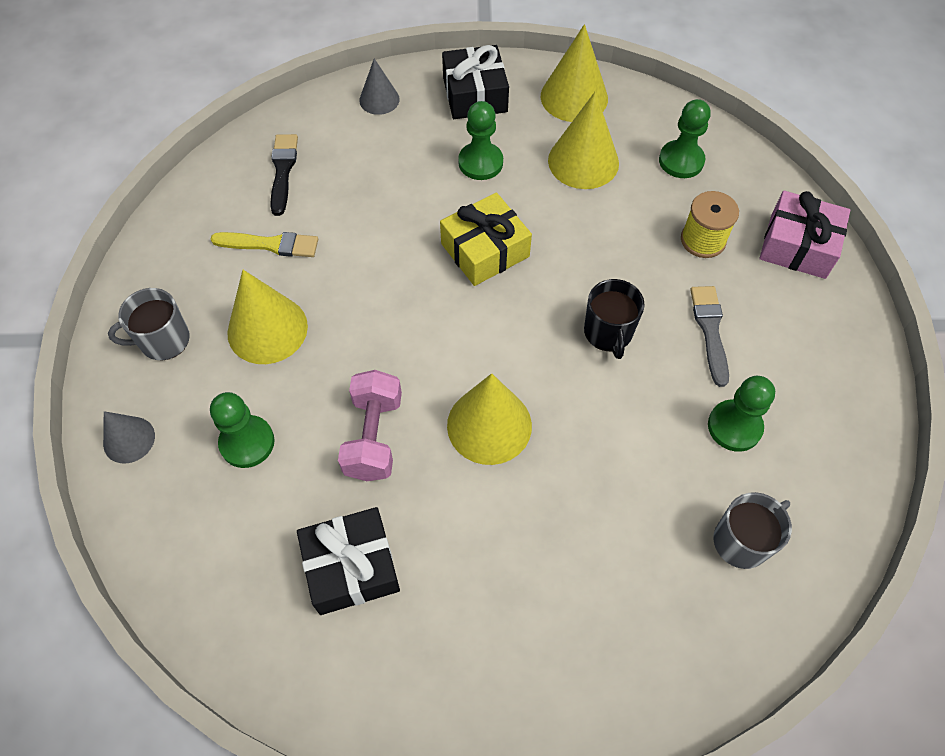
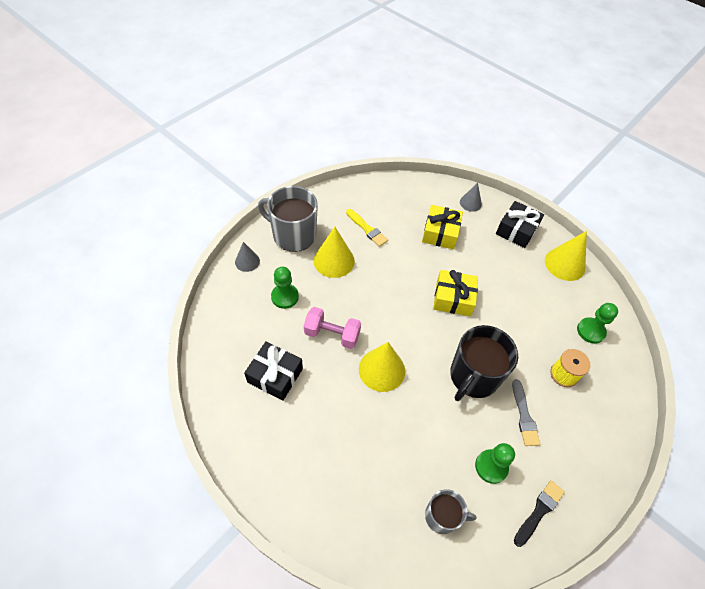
camera: 40 degrees right, 5 degrees down
grey mug [108,288,190,360] -> grey mug [258,186,318,252], size x1.74
black brush [270,134,298,216] -> black brush moved to [514,480,565,547]
pink dumbbell [338,370,402,481] -> pink dumbbell turned 60 degrees clockwise [304,307,361,349]
green pawn [458,101,503,180] -> none
yellow cone [548,91,619,189] -> none
black mug [584,279,645,359] -> black mug [450,325,518,401], size x1.74
grey brush [690,286,729,387] -> grey brush turned 135 degrees clockwise [512,379,540,446]
pink gift [760,191,850,279] -> none
none -> yellow gift [422,205,463,249]

